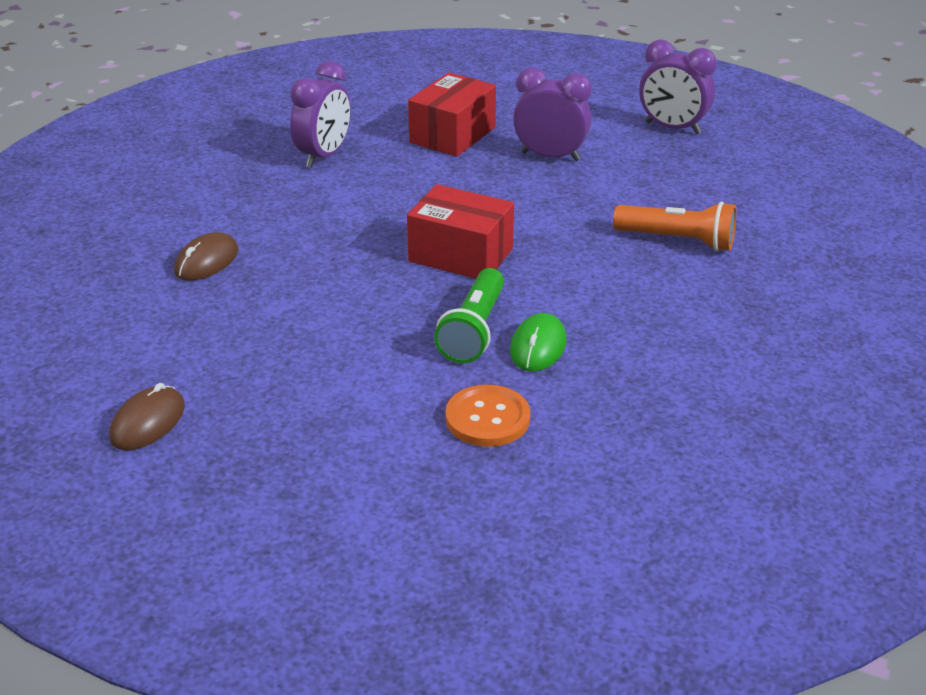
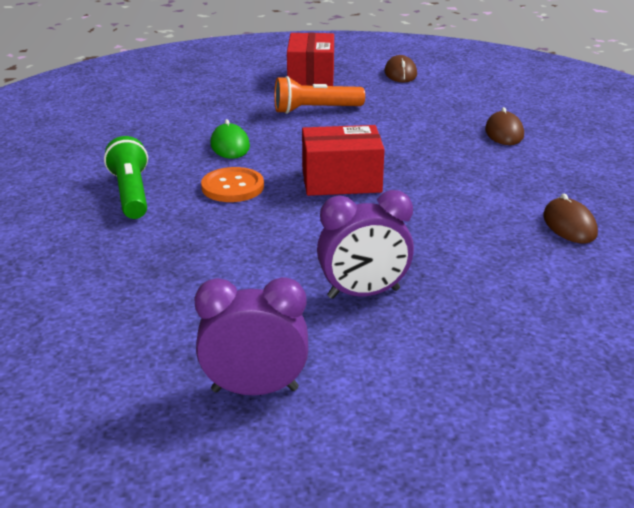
camera: 150 degrees right, 5 degrees down
purple clock [290,61,351,168] -> brown mouse [543,194,598,243]
red box [408,73,496,157] -> red box moved to [287,33,334,86]
green flashlight [434,268,504,363] -> green flashlight moved to [104,136,148,219]
orange button [445,385,530,447] -> orange button moved to [201,167,264,202]
orange flashlight [613,201,736,251] -> orange flashlight moved to [274,76,365,114]

